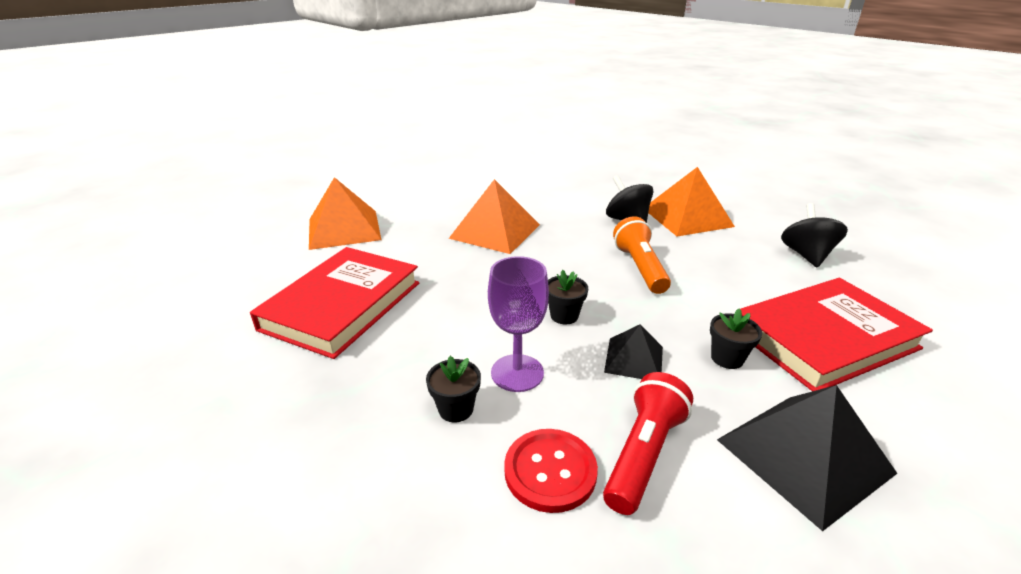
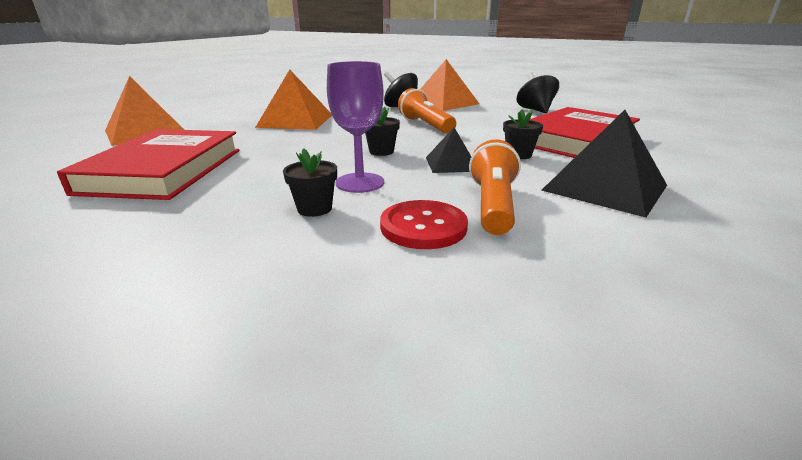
camera: 20 degrees left, 5 degrees down
red flashlight [603,372,693,515] -> orange flashlight [469,139,521,235]

